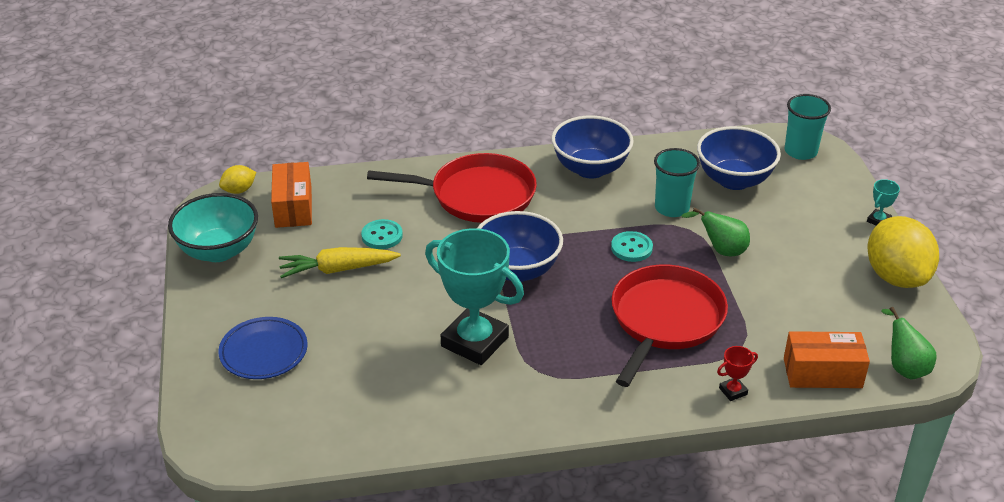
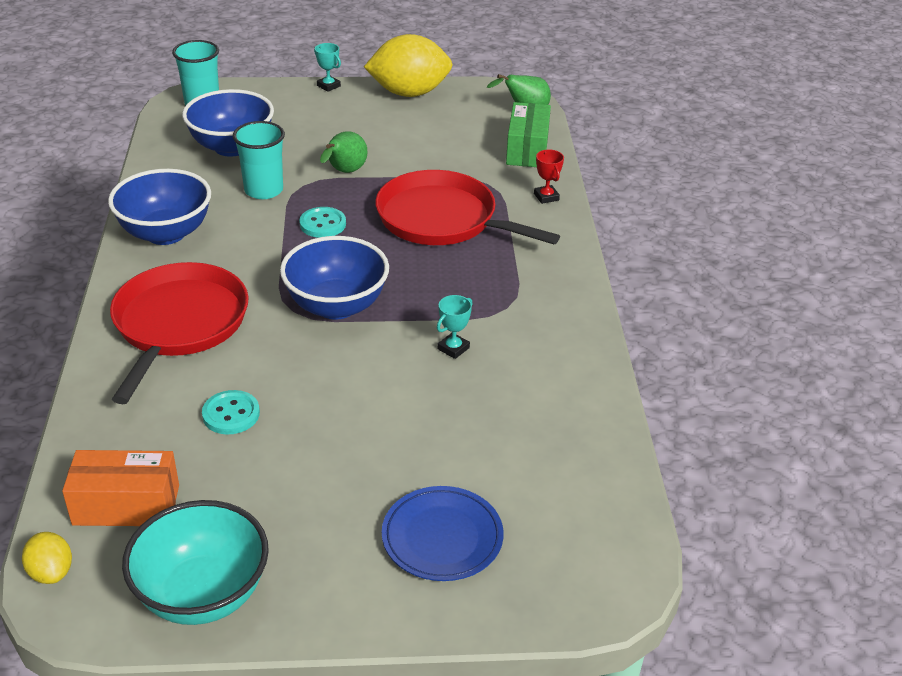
camera: 85 degrees left, 0 degrees up
yellow carrot [279,247,401,278] -> none
turquoise trophy [425,228,524,365] -> turquoise trophy [437,295,472,359], size x0.40
orange box [784,331,870,388] -> green box [506,102,551,167]

